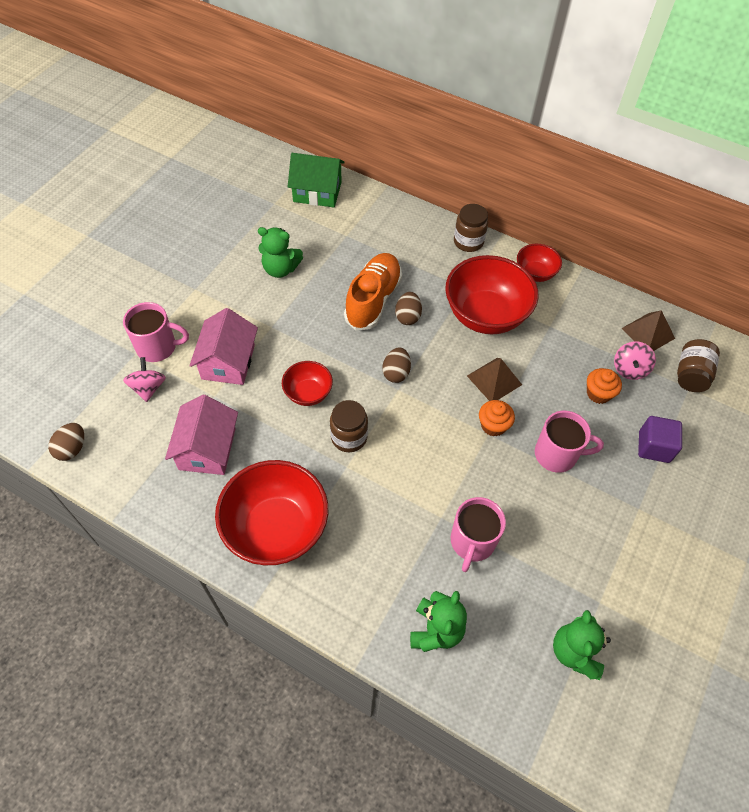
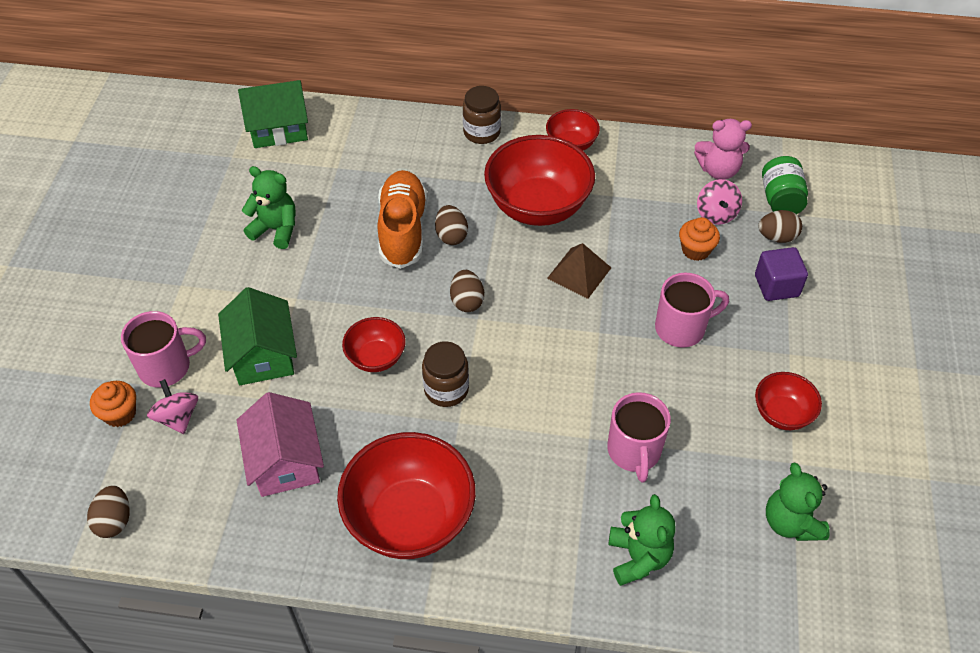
camera: 20 degrees left, 5 degrees down
pink house [189,308,258,385] -> green house [218,287,297,385]
green teddy bear [258,227,303,278] -> green teddy bear turned 150 degrees counterclockwise [242,166,296,249]
orange cupcake [479,400,515,437] -> orange cupcake moved to [90,381,136,427]
brown pyramid [622,310,675,351] -> pink teddy bear [694,119,752,180]
brown jar [677,339,720,392] -> green jar [762,156,808,214]
none -> red bowl [755,372,822,430]
none -> brown egg [758,210,802,243]

